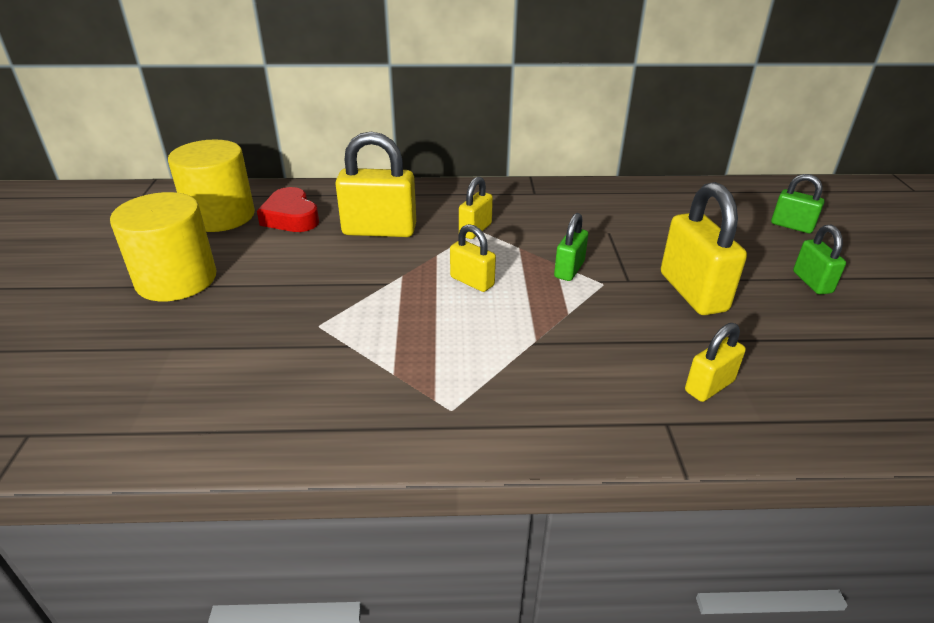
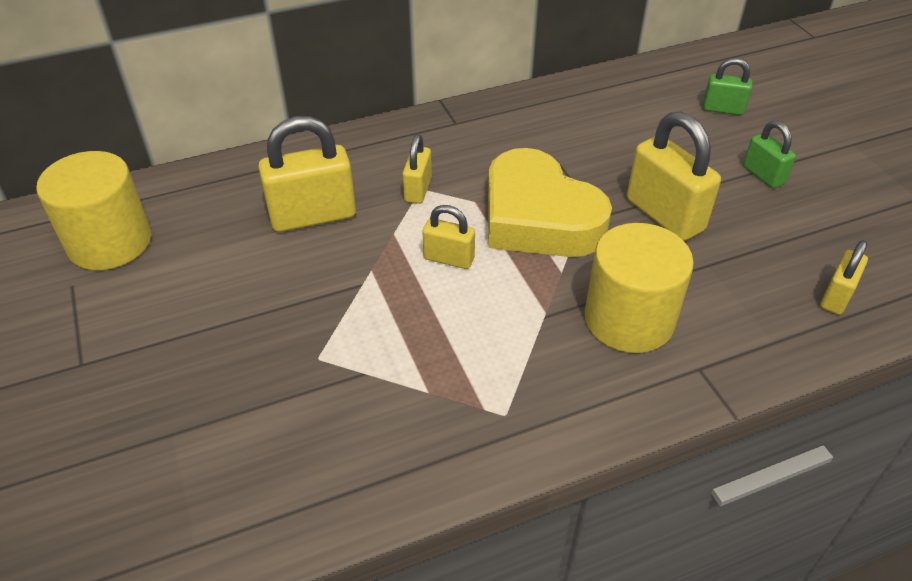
camera: 20 degrees left, 10 degrees up
yellow cylinder [110,192,216,301] -> yellow cylinder moved to [585,223,694,353]
red heart [257,187,319,232] -> none
green padlock [554,213,588,281] -> yellow heart [488,148,612,257]
yellow padlock [685,323,746,402] -> yellow padlock moved to [820,240,868,315]

